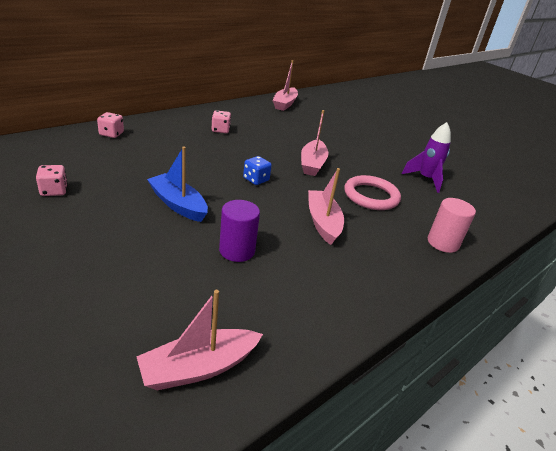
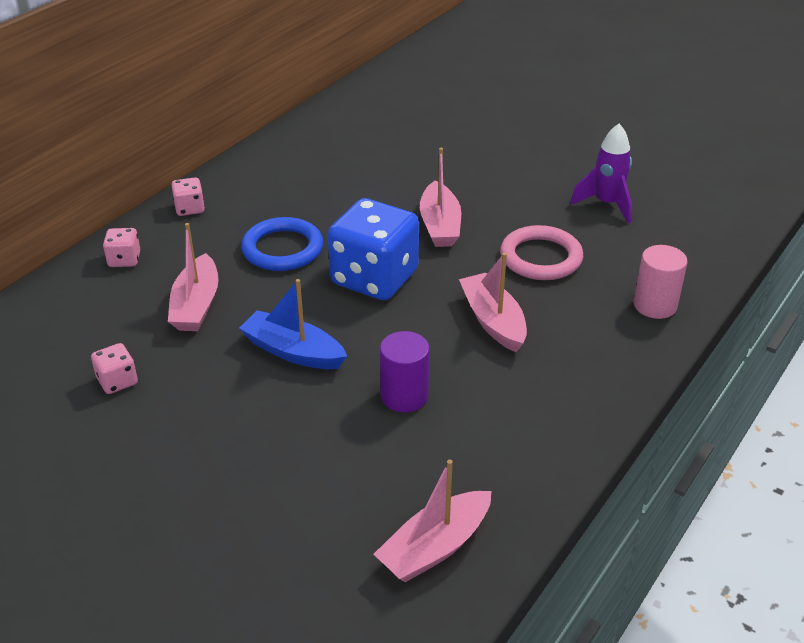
camera: 10 degrees left, 5 degrees up
pink dice [212,110,231,133] -> pink dice moved to [171,177,205,216]
blue dice [243,156,272,185] -> blue dice [328,198,419,300], size x2.29
pink boat [272,60,298,111] -> pink boat moved to [168,223,218,331]
none -> blue ring [241,217,323,271]

